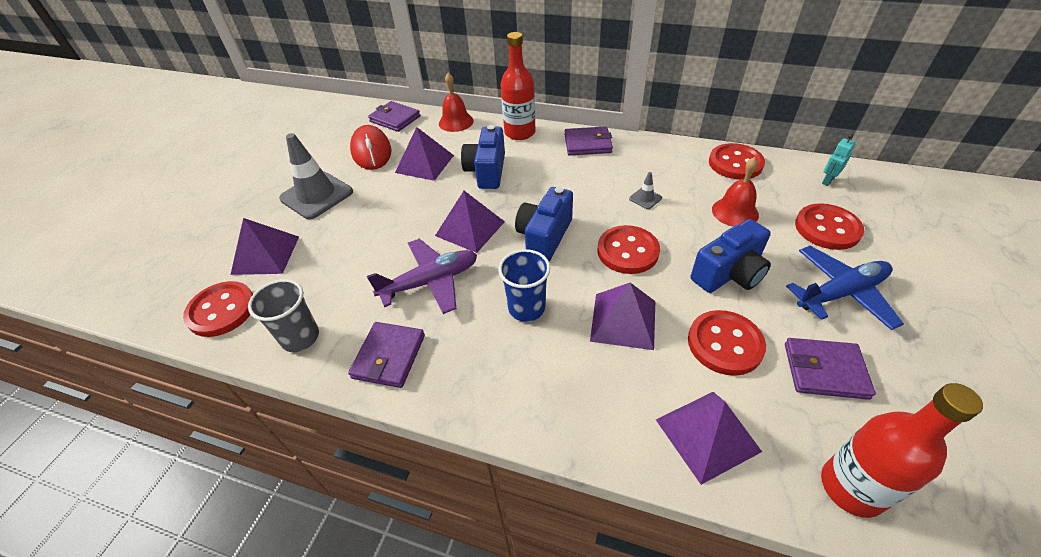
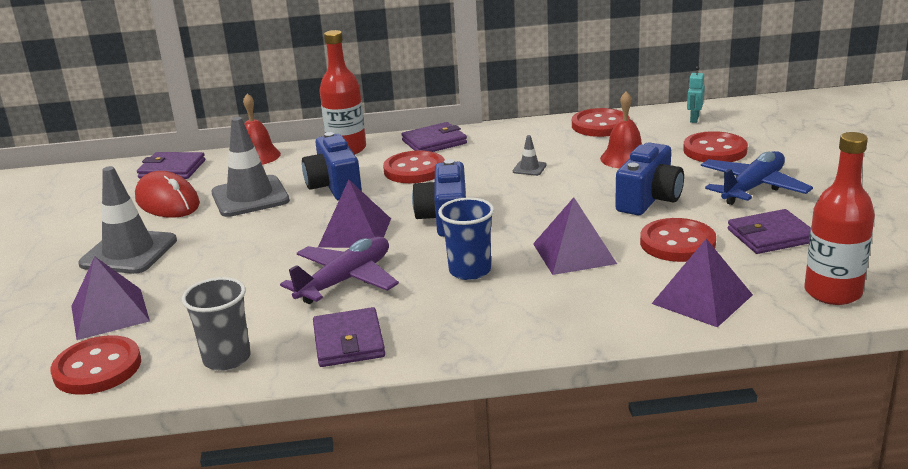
camera: 25 degrees left, 20 degrees down
purple pyramid [395,127,454,181] -> grey traffic cone [211,117,290,217]
red button [597,225,660,274] -> red button moved to [383,150,445,183]

